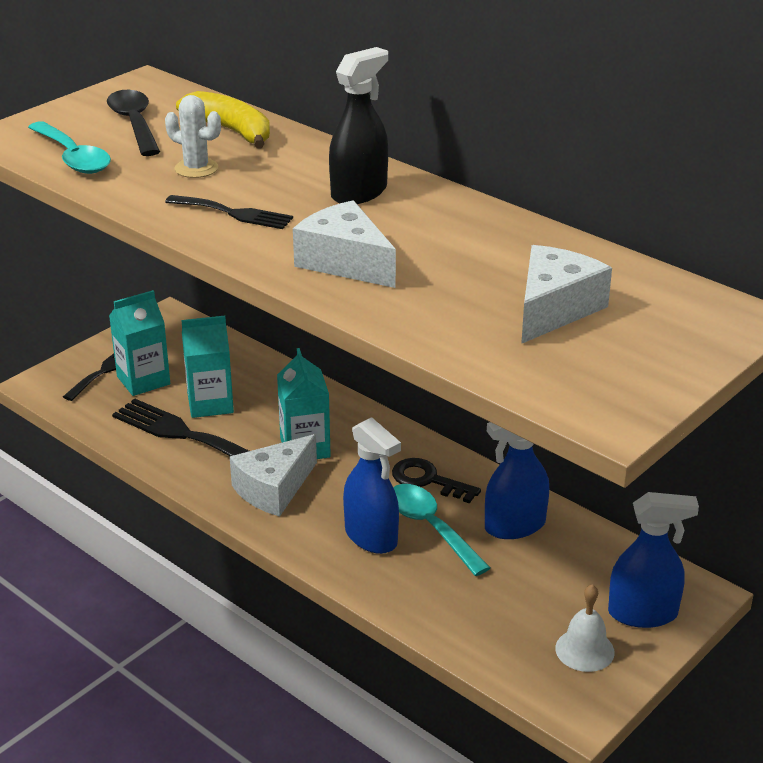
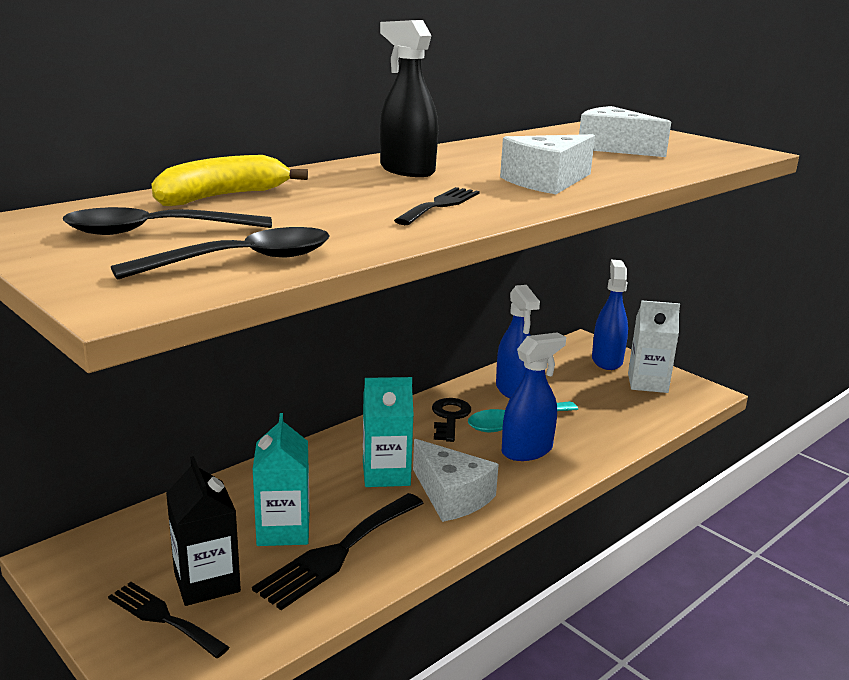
camera: 85 degrees left, 10 degrees down
turquoise spoon [28,121,111,174] -> black spoon [111,227,330,279]
turquoise carton [109,290,170,396] -> black carton [166,456,241,606]
white cactus [165,95,221,178] -> none
black key [392,458,481,503] -> black key turned 150 degrees clockwise [432,398,471,442]
white bell [555,584,615,672] -> white carton [628,300,680,393]

